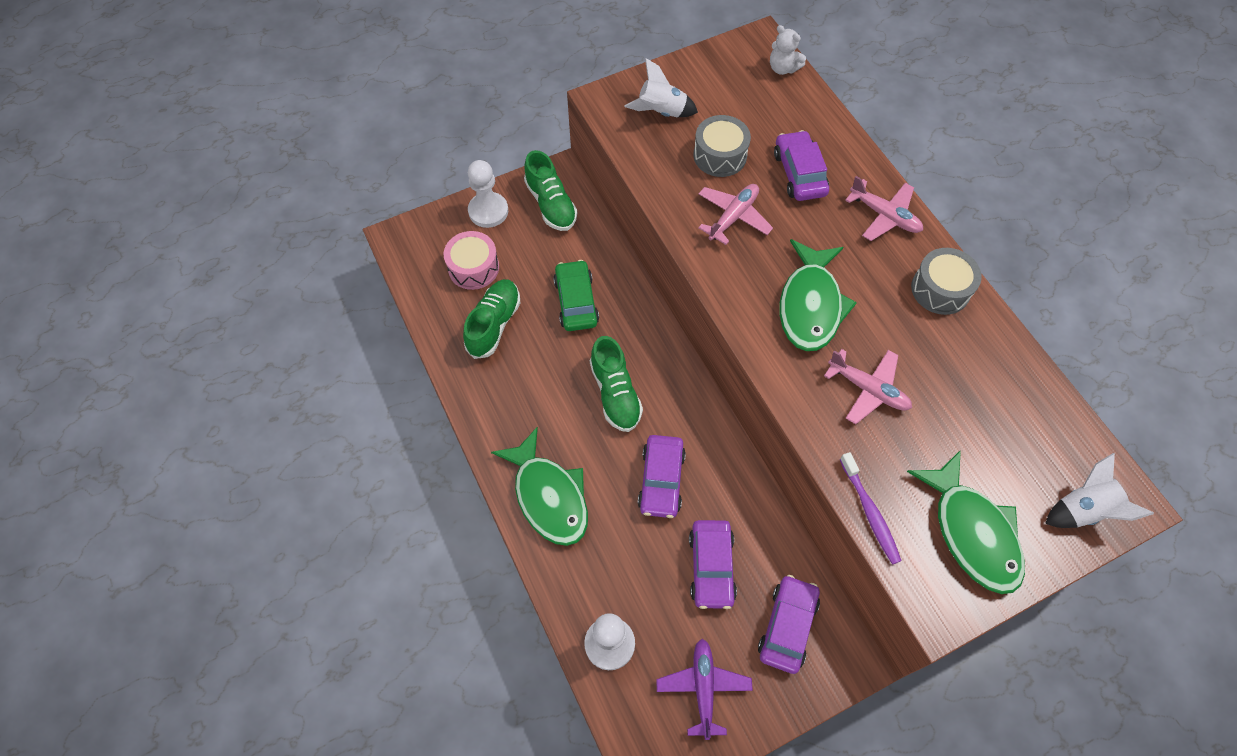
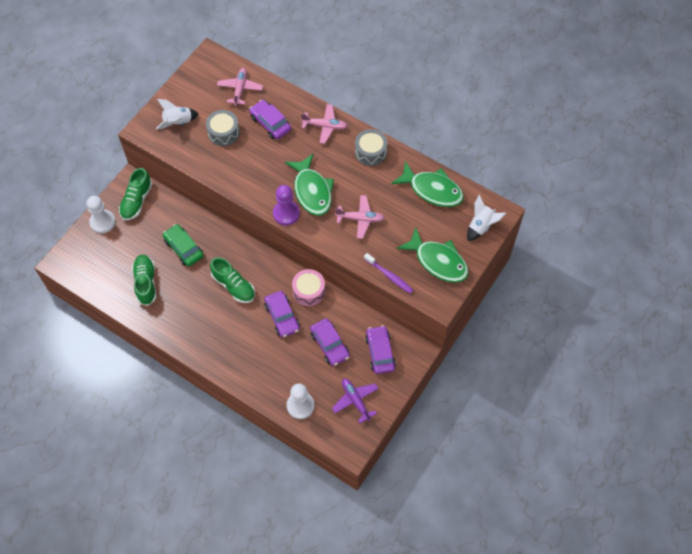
camera: 30 degrees left, 0 degrees up
pink drum [444,231,499,290] -> pink drum moved to [292,269,325,306]
green fish [491,427,588,546] -> green fish moved to [391,161,464,207]
green shoe [524,150,577,231] -> green shoe turned 75 degrees clockwise [119,168,152,220]
pink plane [698,184,773,245] -> pink plane moved to [217,68,263,106]
white teddy bear [770,25,806,75] -> none
none -> purple pawn [273,185,300,225]

